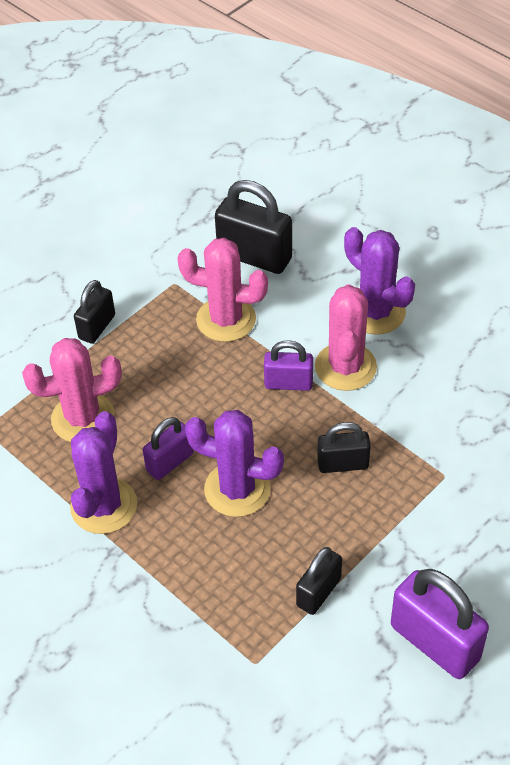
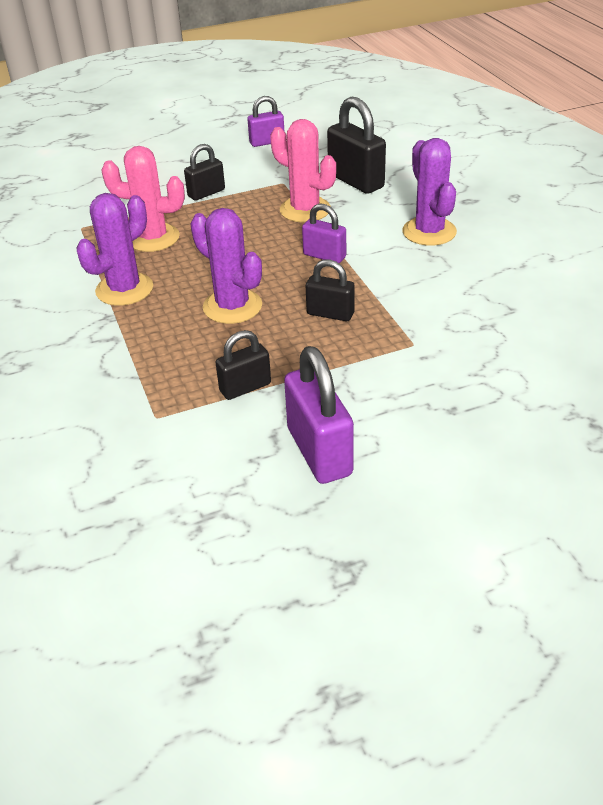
camera: 25 degrees right, 10 degrees down
purple padlock [143,417,194,480] -> purple padlock moved to [247,96,284,147]
pink cactus [315,284,377,391] -> none

